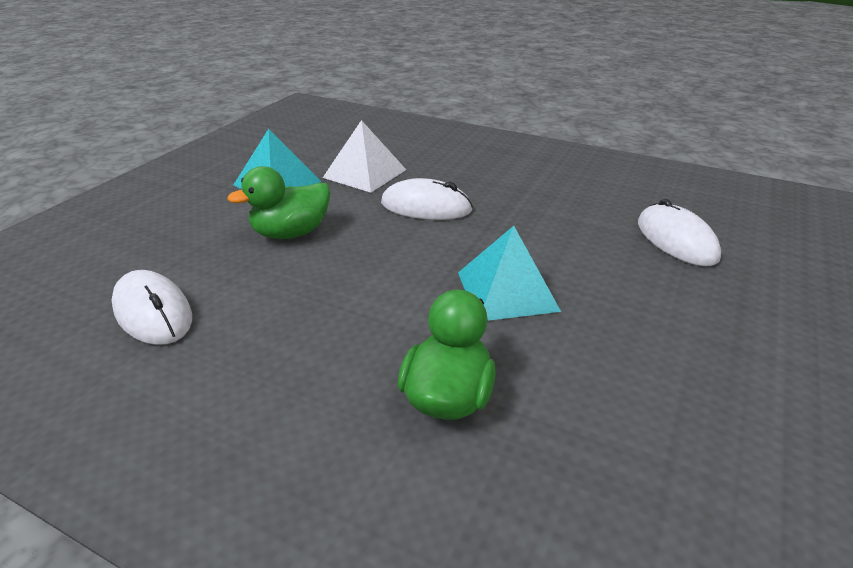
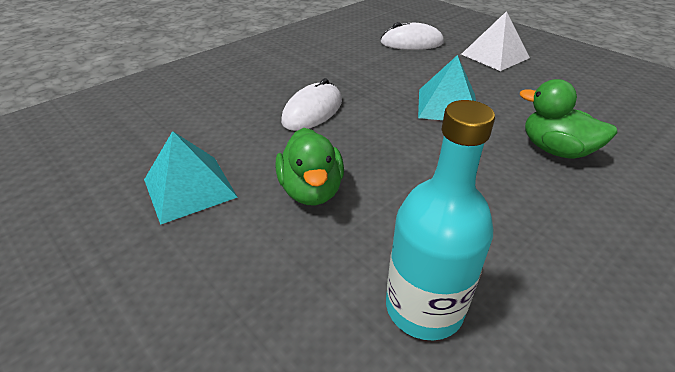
camera: 70 degrees left, 5 degrees up
white mouse [112,270,192,345] -> turquoise bottle [386,100,495,341]
white pyramid [323,120,406,193] -> white pyramid moved to [461,11,530,71]

